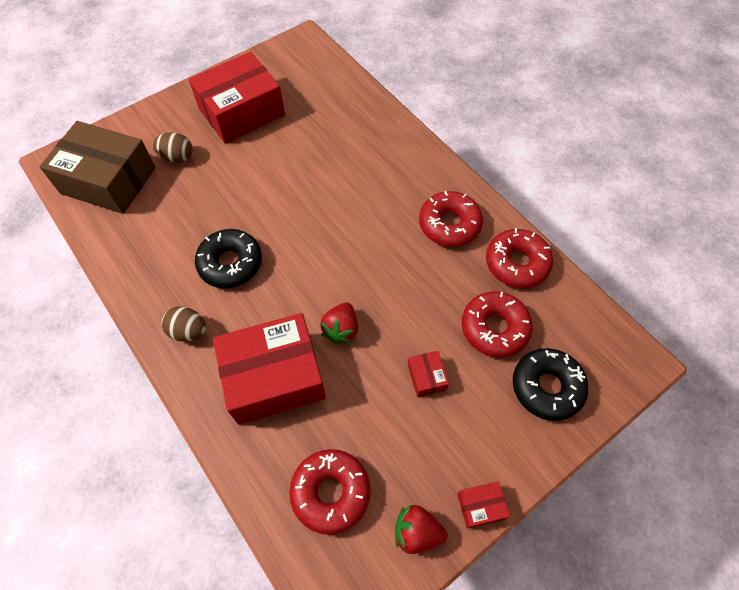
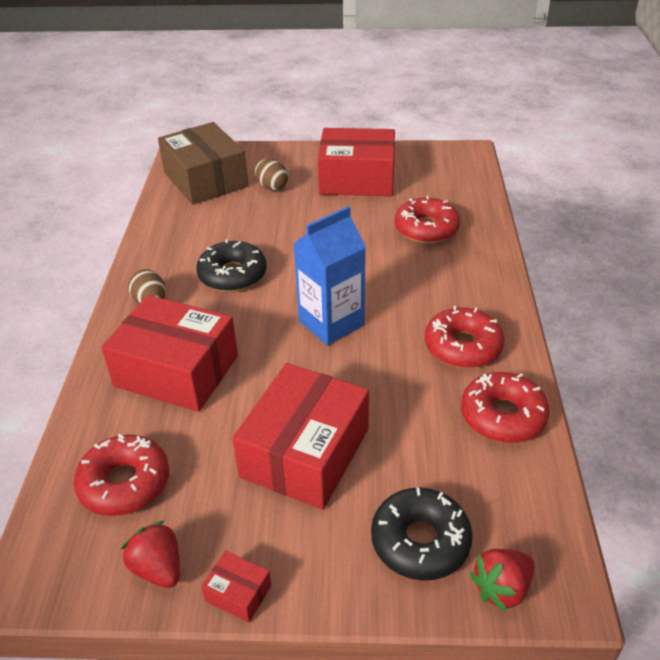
camera: 40 degrees right, 20 degrees down
red strawberry [320,302,358,345] -> red strawberry moved to [470,549,535,612]
red box [408,351,449,397] -> red box [232,363,369,510], size x2.46
red donut [462,291,533,358] -> red donut moved to [395,196,460,244]
none -> blue carton [293,206,366,345]

